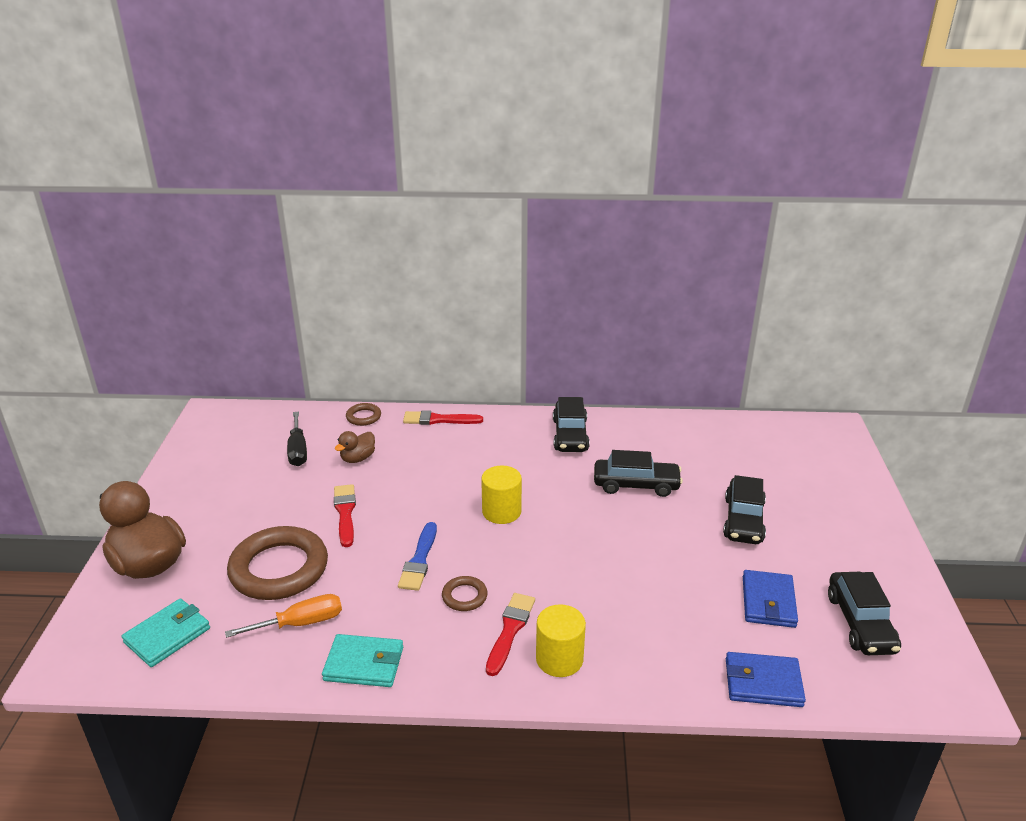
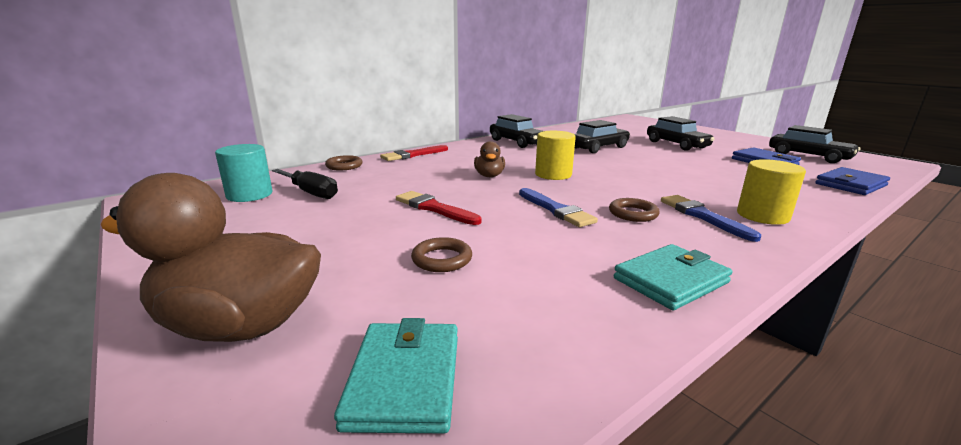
camera: 40 degrees left, 10 degrees down
orange screwdriver [225,594,342,638] -> none
brown ring [227,526,328,600] -> brown ring [411,237,472,272], size x0.45
brown duck [335,431,375,463] -> brown duck moved to [474,141,505,177]
red brush [486,593,535,676] -> blue brush [661,195,761,242]
none -> turquoise cylinder [215,144,272,202]

